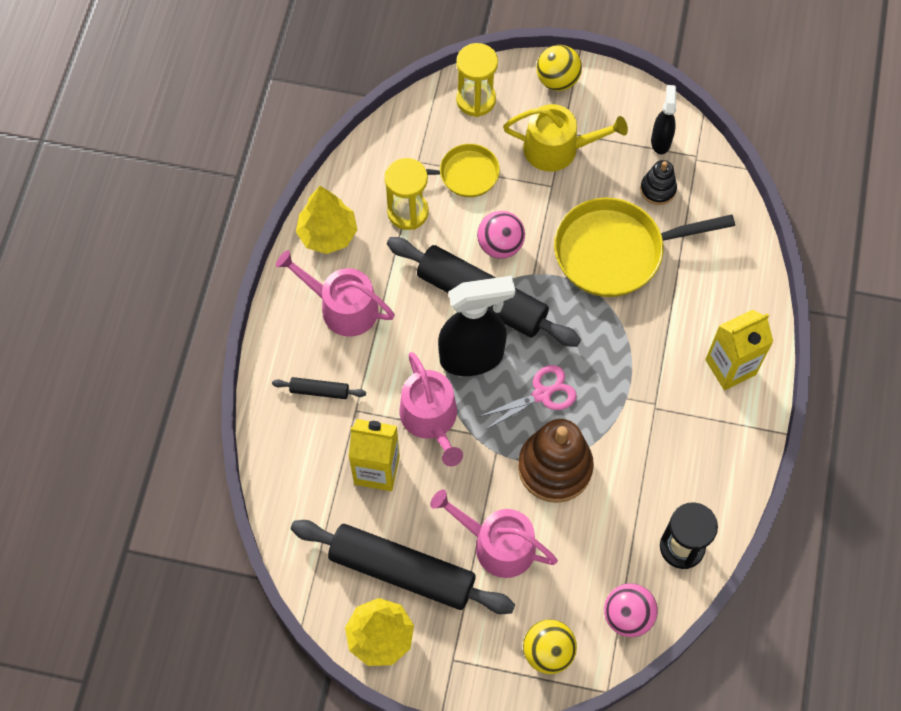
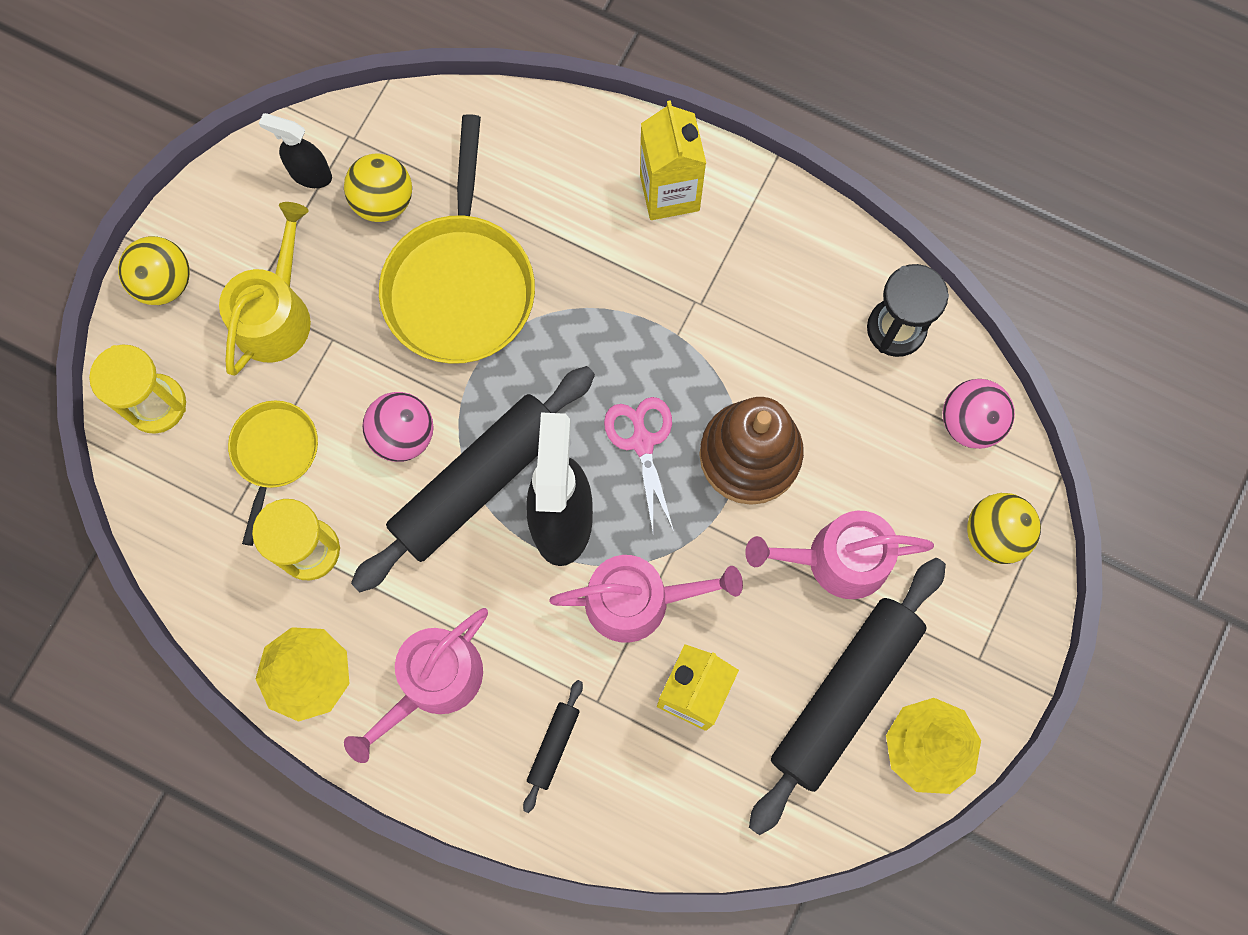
camera: 75 degrees left, 10 degrees up
pink watering can [430,489,558,578] -> pink watering can turned 45 degrees clockwise [745,511,934,599]
black stacking toy [640,160,677,205] -> yellow ball [344,153,412,222]

